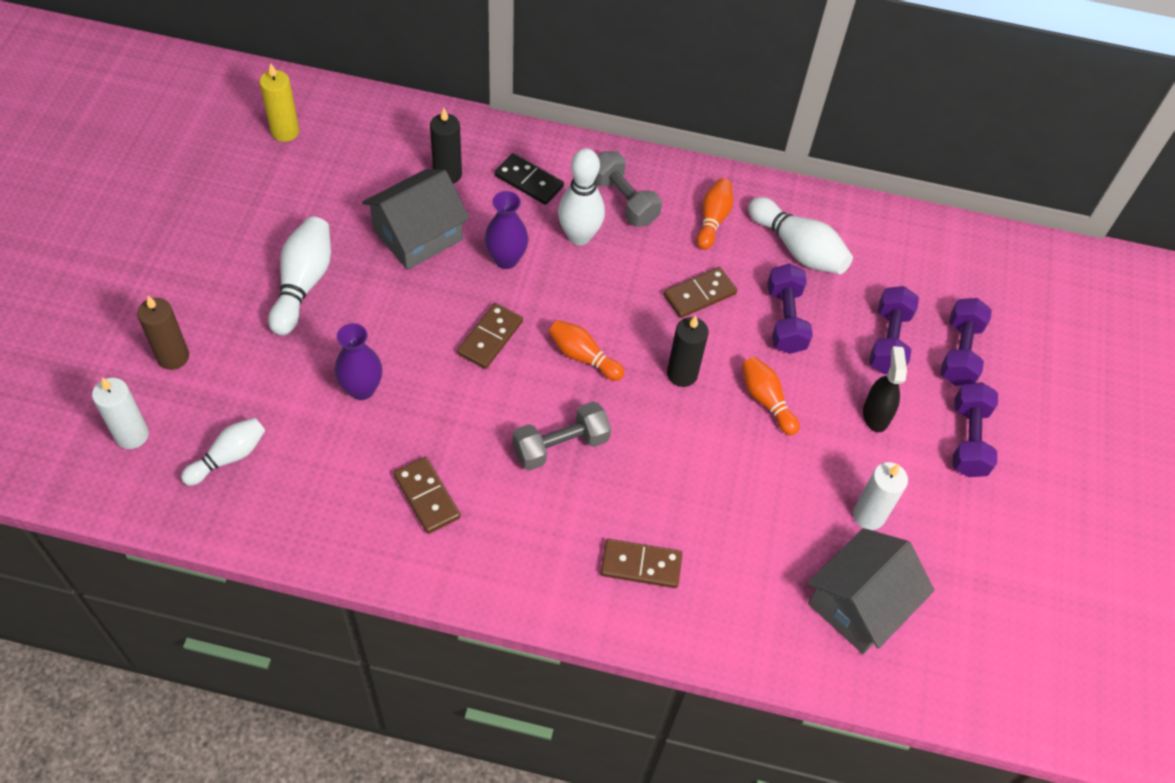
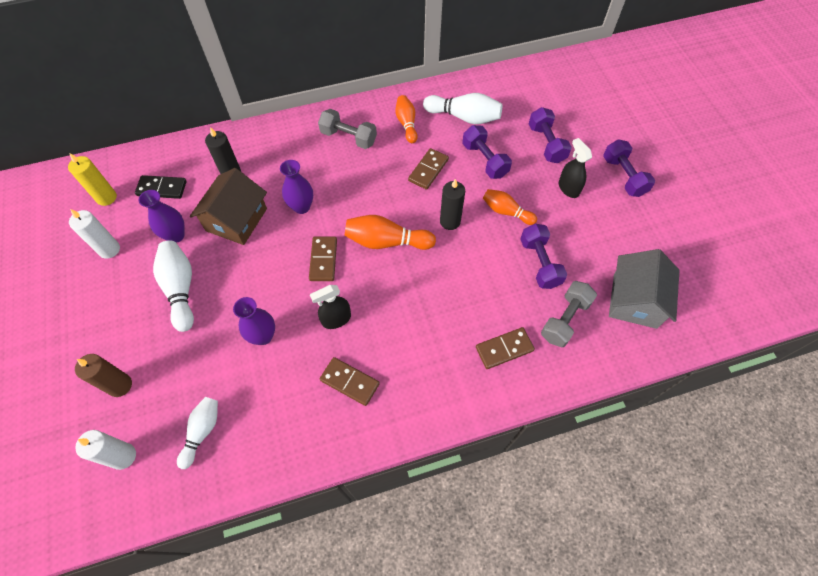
camera: 25 degrees left, 5 degrees up
grey house [362,169,470,270] -> brown house [190,168,267,245]
black domino [494,153,564,205] -> black domino moved to [135,175,187,199]
grey dumbbell [512,401,611,471] -> grey dumbbell moved to [541,281,597,347]
orange bowling pin [549,320,625,381] -> orange bowling pin [345,215,436,250], size x1.51
white bowling pin [558,148,605,245] -> none
white candle [853,462,908,530] -> white candle moved to [69,209,120,259]
purple dumbbell [940,298,992,386] -> purple dumbbell moved to [521,224,567,289]
none -> purple vase [138,190,185,243]
none -> black spray bottle [310,285,351,329]

